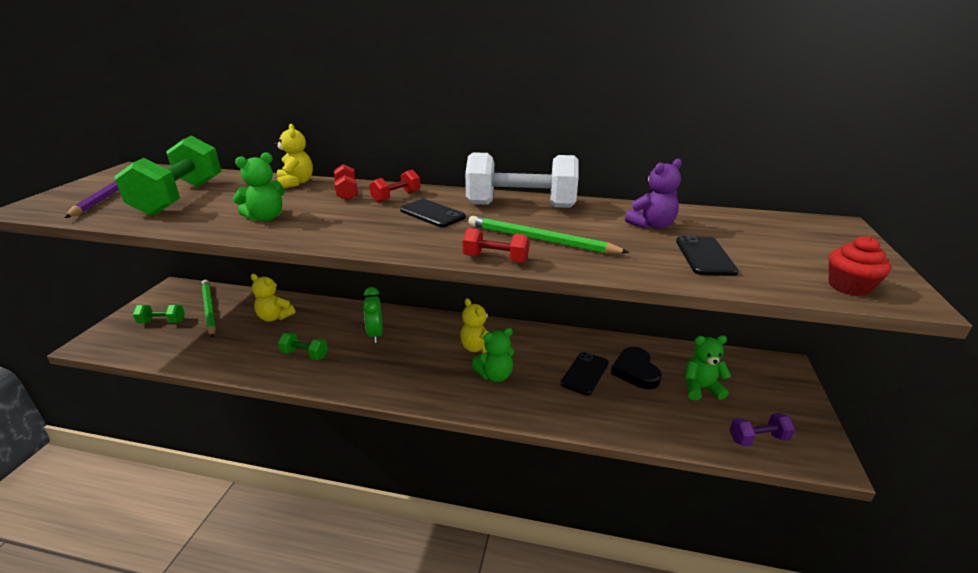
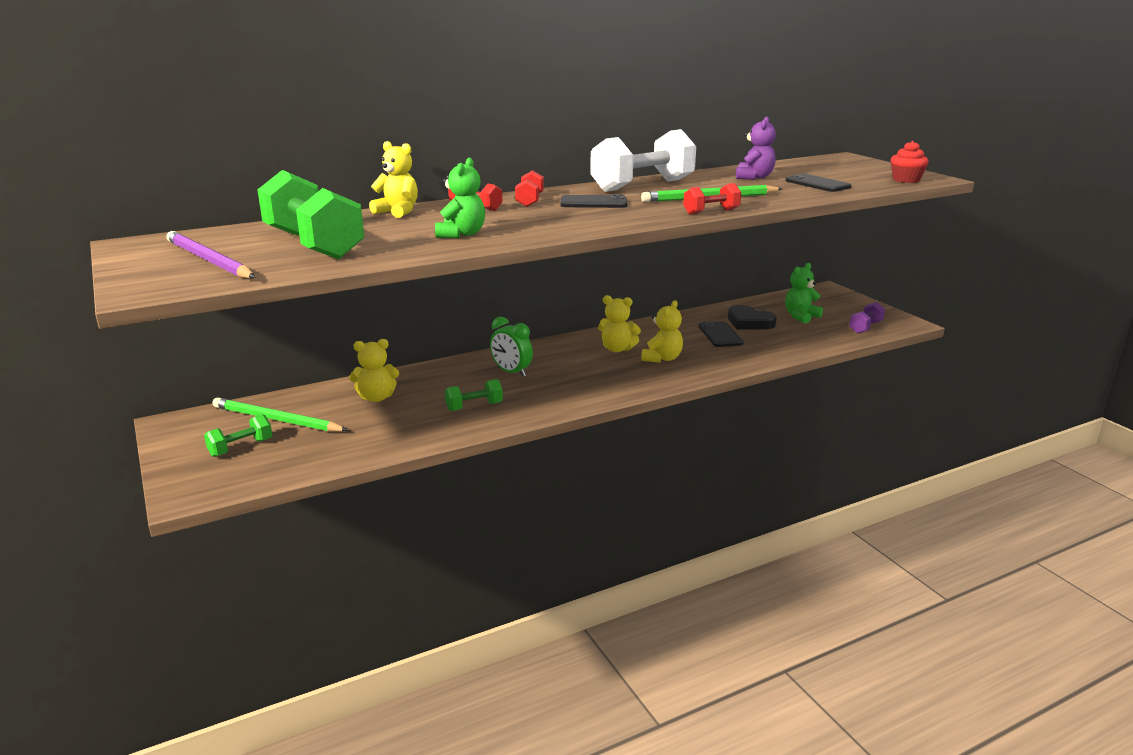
camera: 40 degrees left, 5 degrees down
green teddy bear [472,328,514,382] -> yellow teddy bear [641,300,683,363]

